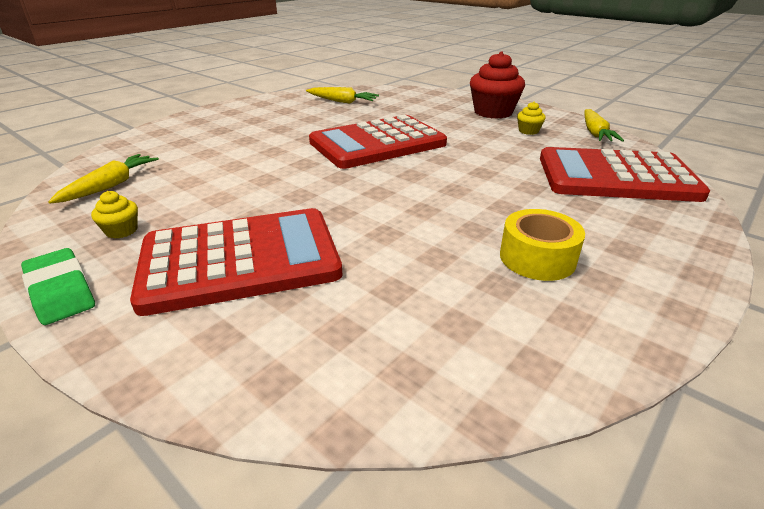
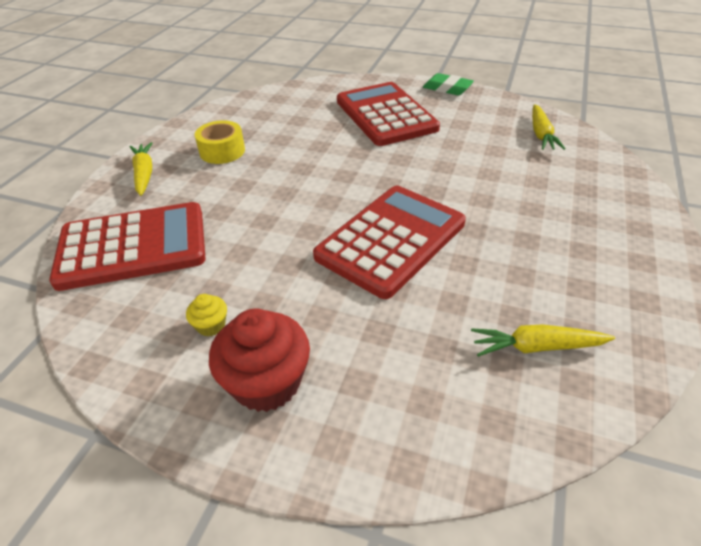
camera: 160 degrees right, 10 degrees up
yellow cupcake [91,191,138,239] -> none
red calculator [130,208,343,316] -> red calculator turned 105 degrees clockwise [337,82,440,146]
yellow carrot [584,109,624,142] -> yellow carrot moved to [130,142,153,196]

